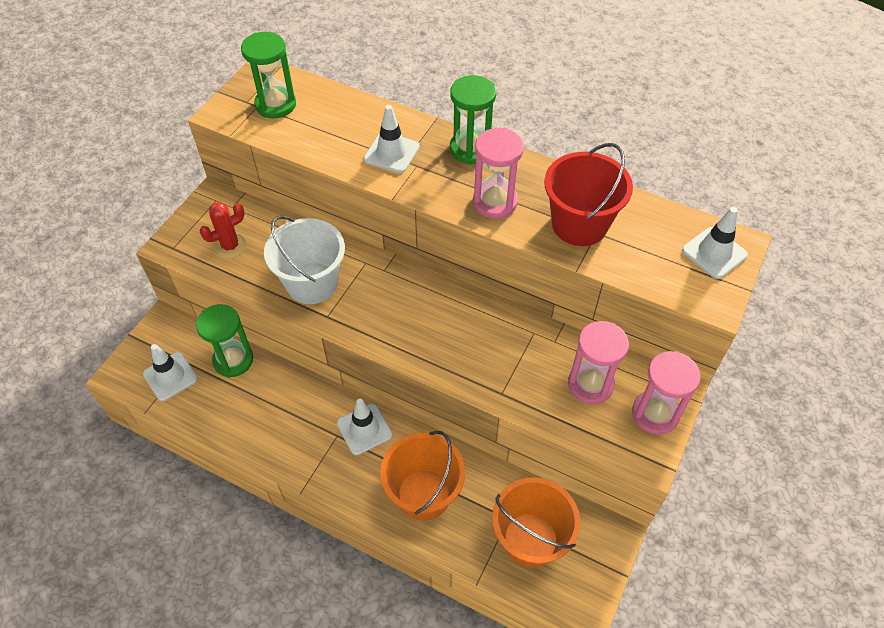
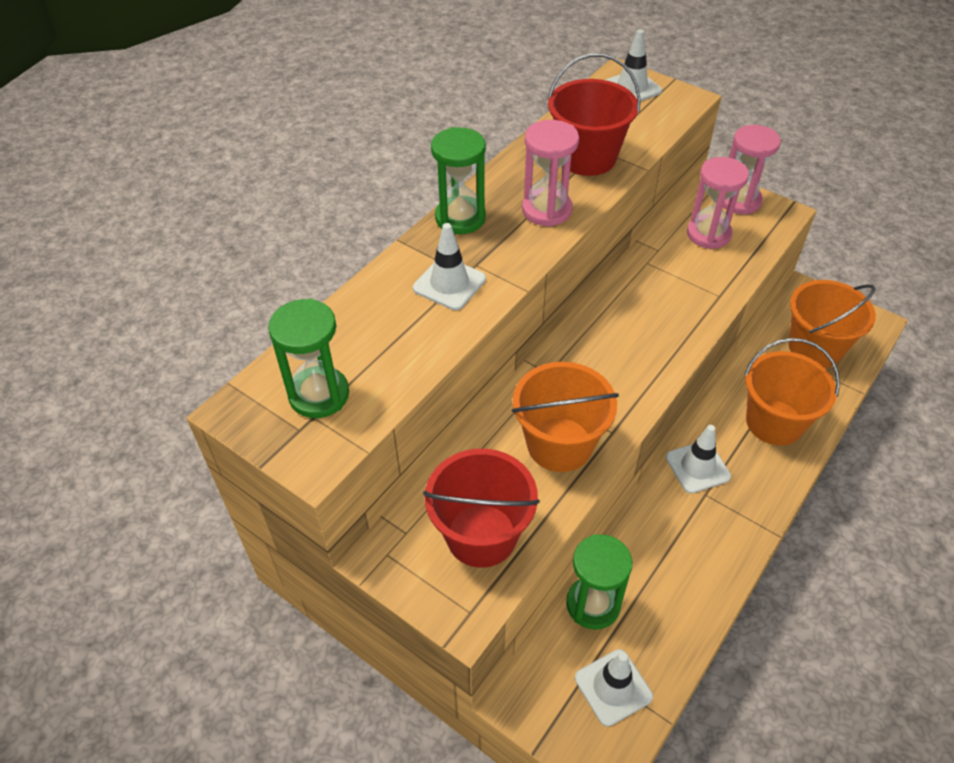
camera: 80 degrees left, 5 degrees down
red cactus [199,202,247,259] -> red bucket [423,449,540,568]
white bucket [264,215,345,304] -> orange bucket [512,362,619,472]

